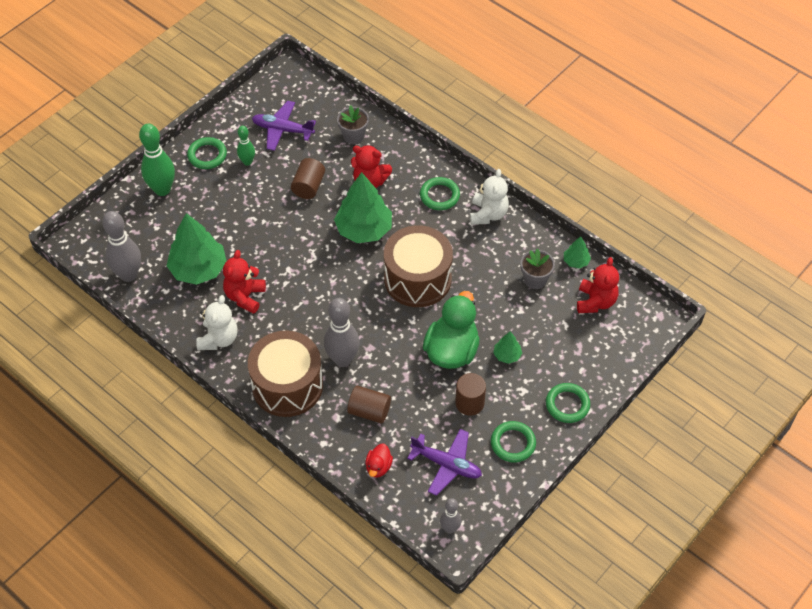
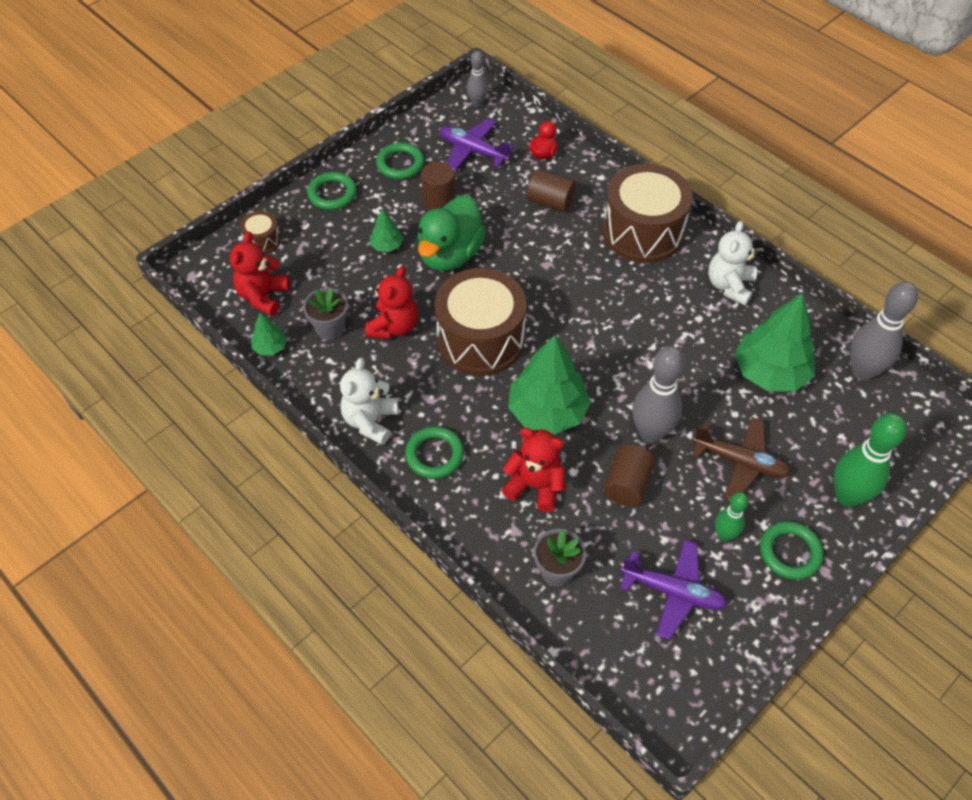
camera: 175 degrees left, 0 degrees up
red teddy bear [223,250,266,314] -> red teddy bear moved to [365,266,418,339]
grey bowling pin [324,298,360,367] -> grey bowling pin moved to [632,346,685,443]
none -> brown drum [240,211,281,254]
none -> brown plane [692,417,792,499]

